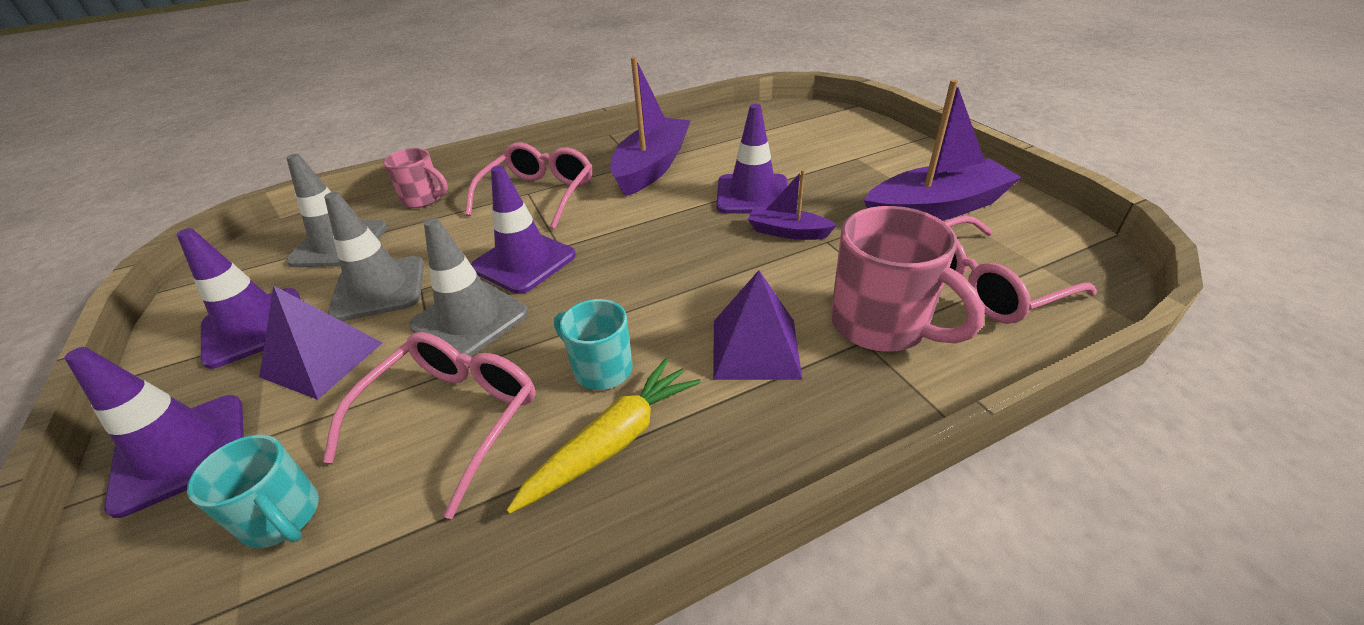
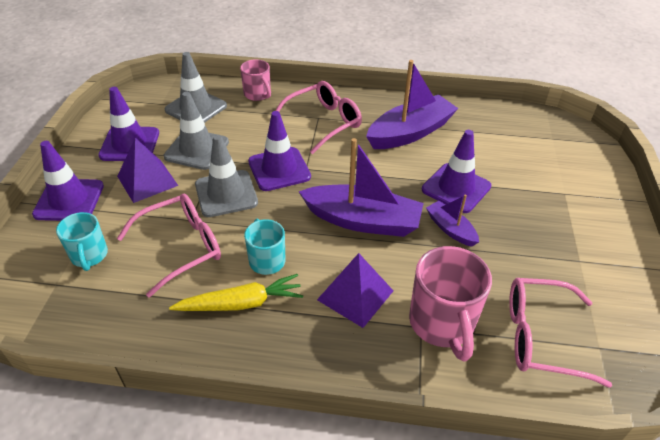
camera: 30 degrees right, 5 degrees up
purple boat [864,80,1022,221] -> purple boat moved to [299,138,424,237]

